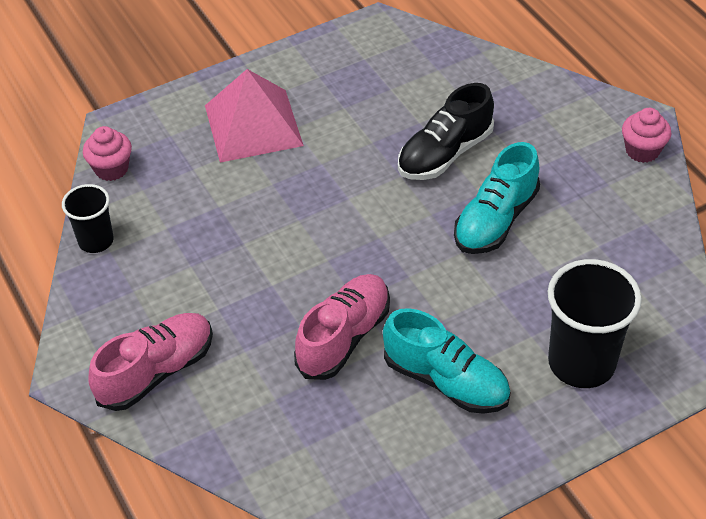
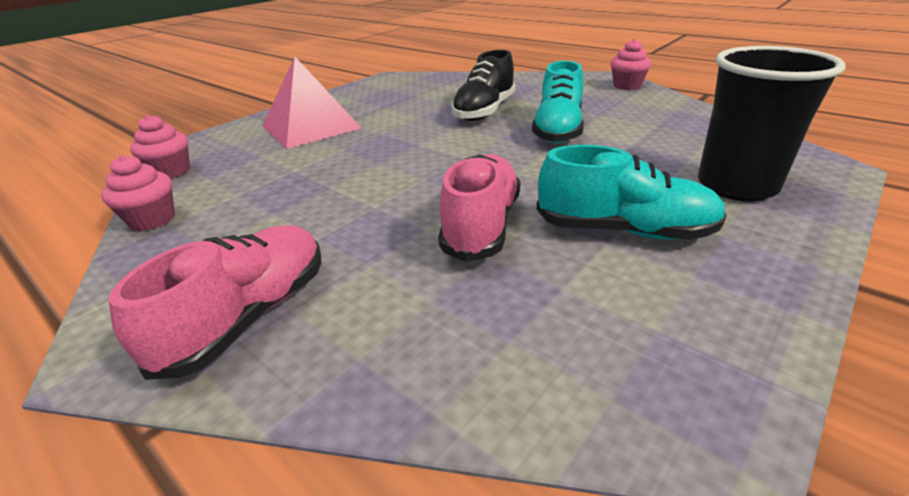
camera: 20 degrees left, 15 degrees down
black cup [62,184,114,253] -> pink cupcake [101,155,175,231]

